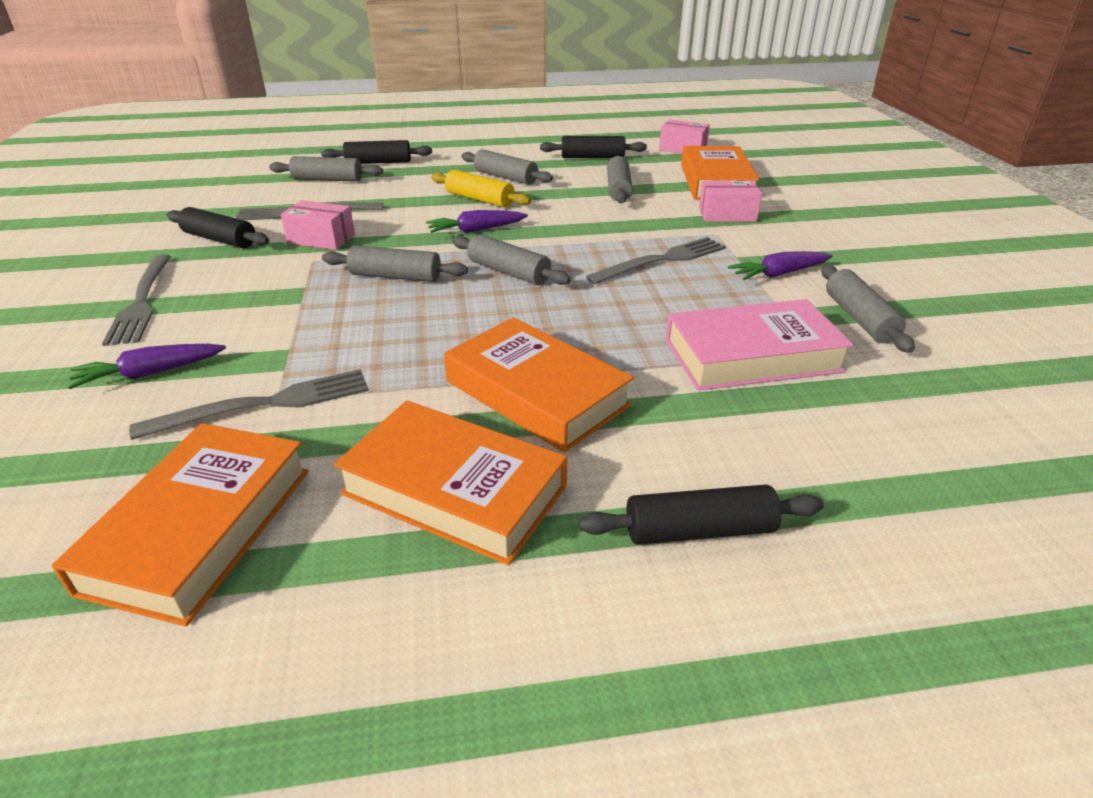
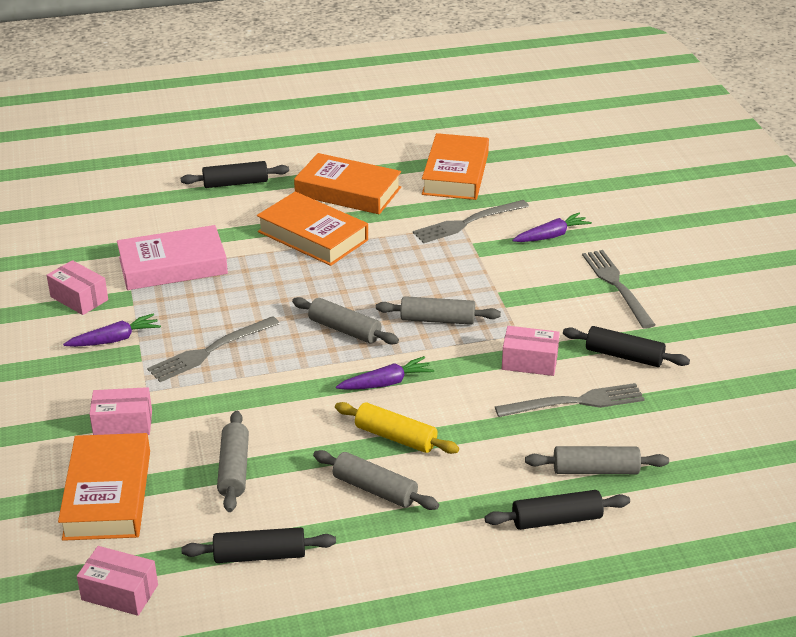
camera: 175 degrees right, 0 degrees up
grey rolling pin [821,265,915,353] -> pink box [47,260,108,315]

